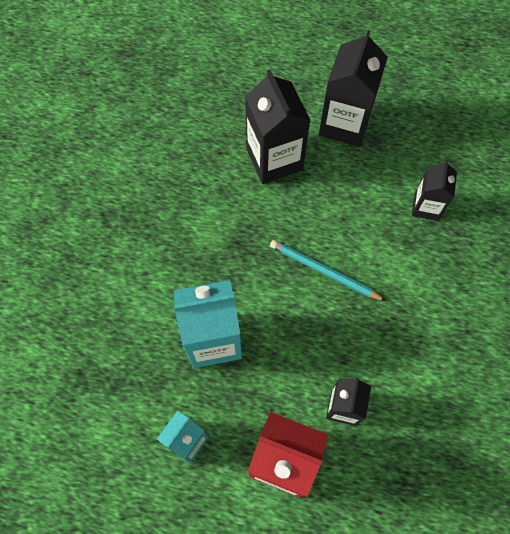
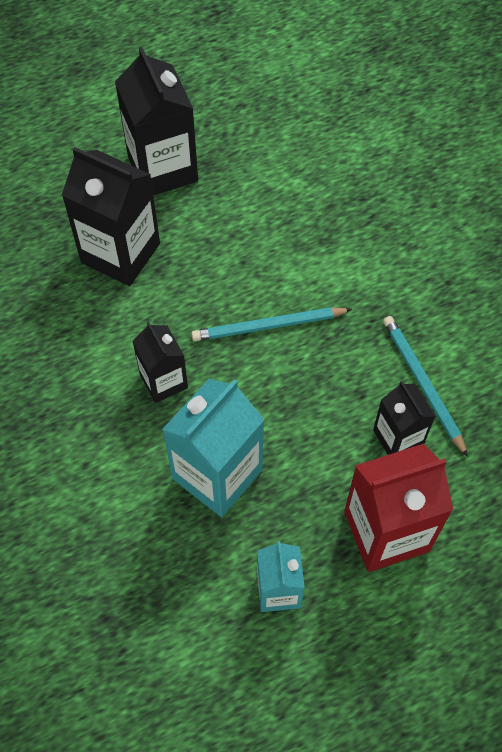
camera: 40 degrees left, 5 degrees down
black carton [412,160,457,221] -> black carton moved to [132,322,188,403]
none -> turquoise pencil [383,316,468,457]

